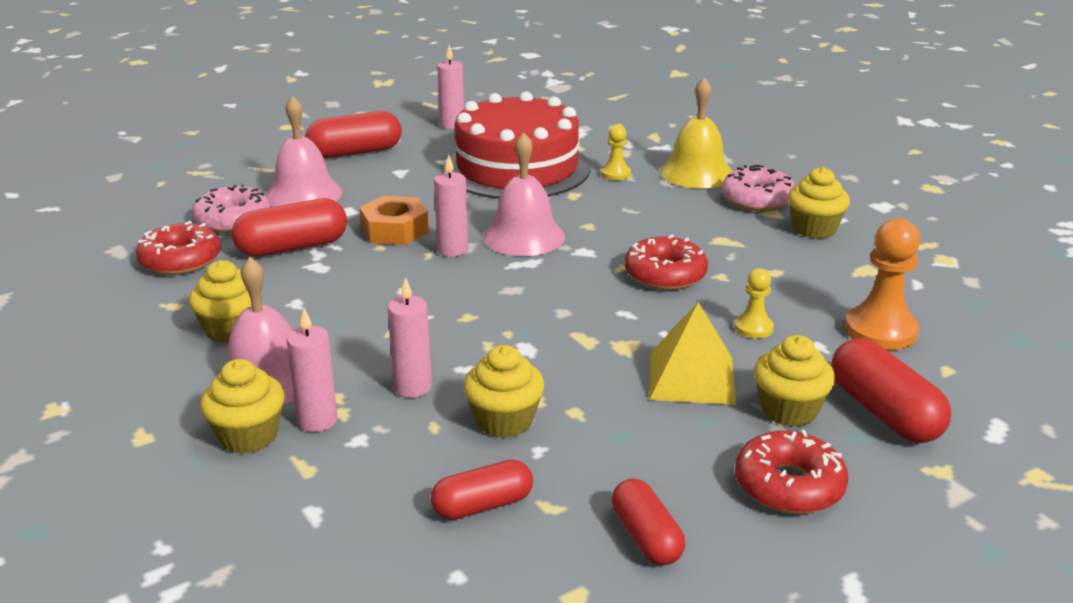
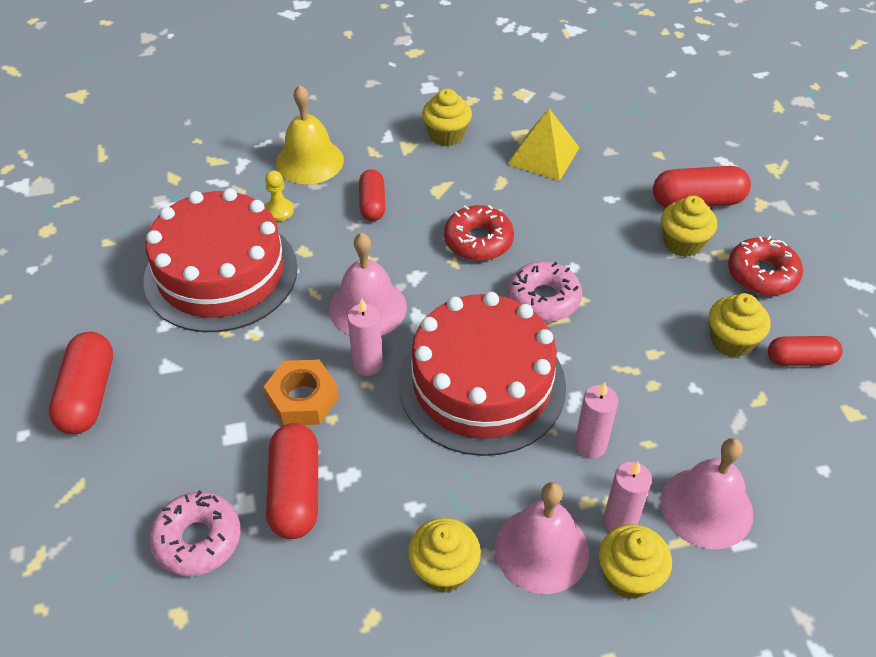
camera: 70 degrees left, 20 degrees up
red donut [136,221,221,275] -> none
pink bell [265,96,342,207] -> pink bell moved to [661,438,753,549]
red capsule [431,460,533,520] -> red capsule moved to [359,169,385,221]
pink candle [437,45,464,129] -> none
yellow cupcake [464,345,544,438] -> yellow cupcake moved to [709,293,771,358]
yellow pyramid [649,302,736,405] -> yellow pyramid moved to [507,109,580,181]
pink donut [722,165,795,212] -> pink donut moved to [508,261,582,322]
yellow pawn [734,268,774,339] -> none
orange pawn [845,218,920,350] -> none
none -> red cake [399,292,566,456]

